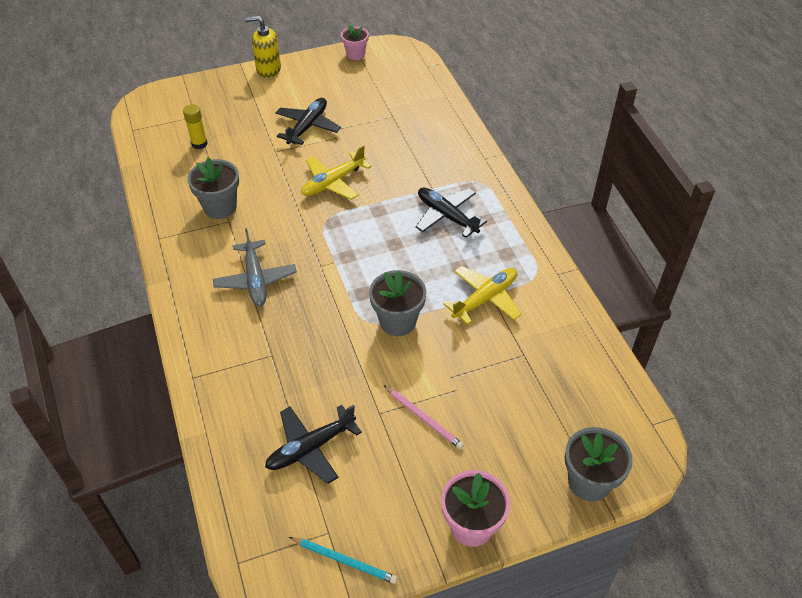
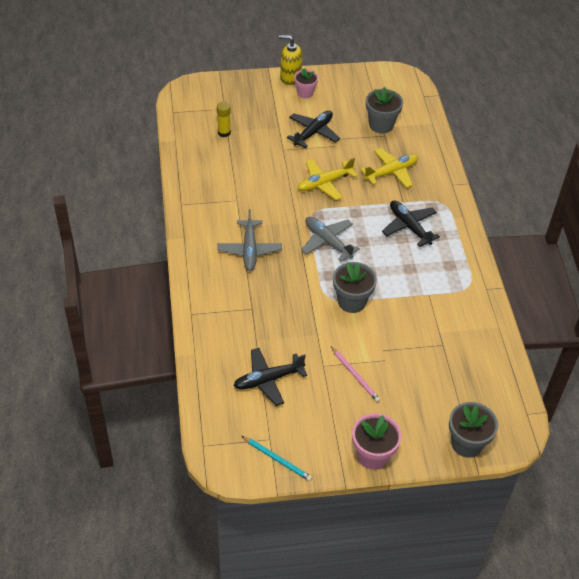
camera: 10 degrees right, 0 degrees up
grey flower pot [187,158,239,219] -> grey flower pot moved to [366,87,403,133]
pink flower pot [341,25,369,60] -> pink flower pot moved to [294,68,318,99]
yellow plane [444,266,522,325] -> yellow plane moved to [360,148,418,188]
none -> grey plane [301,217,360,262]

